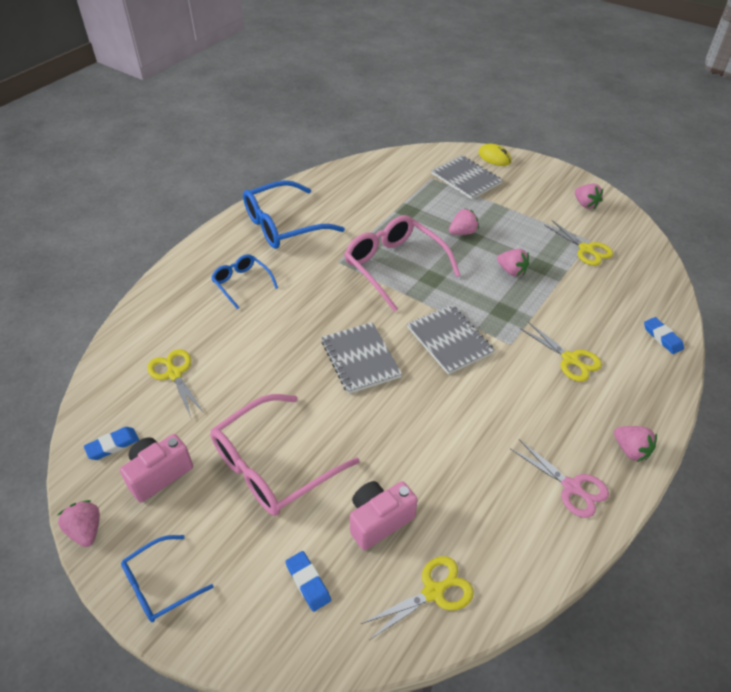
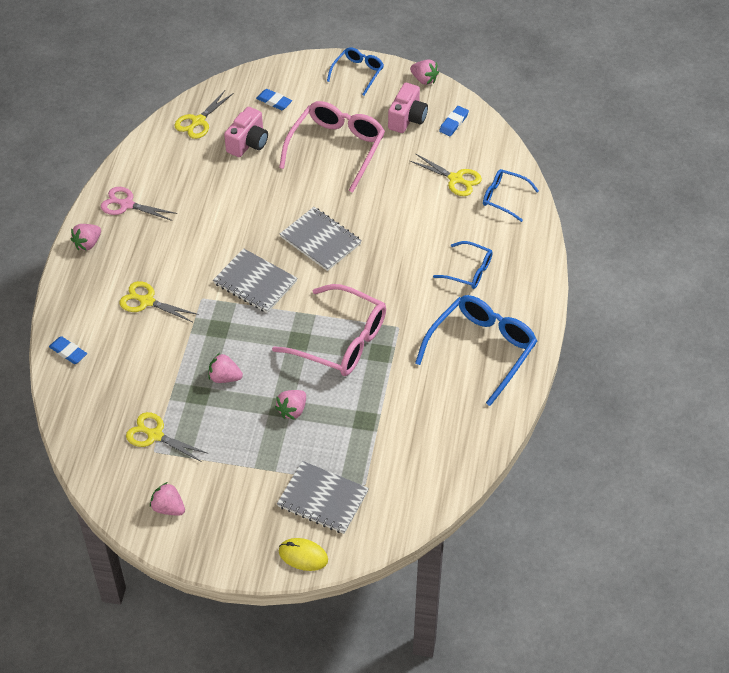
camera: 155 degrees right, 5 degrees up
pink strawberry [614,426,657,462] -> pink strawberry turned 75 degrees counterclockwise [71,224,101,251]
none -> blue glasses [483,169,539,222]

